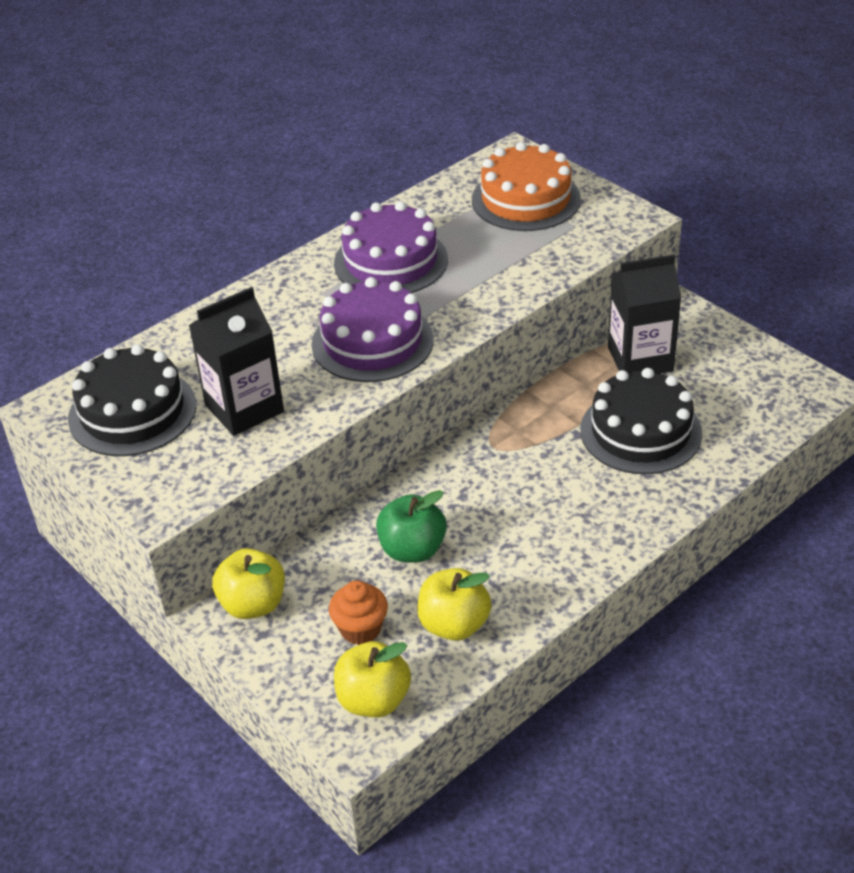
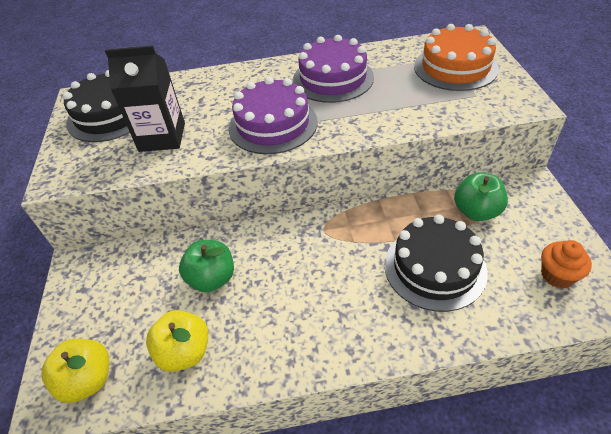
camera: 35 degrees right, 5 degrees up
yellow apple [212,548,285,619] -> none
orange cupcake [329,580,388,645] -> orange cupcake moved to [541,240,592,288]
black carton [608,254,681,374] -> green apple [454,172,508,221]

